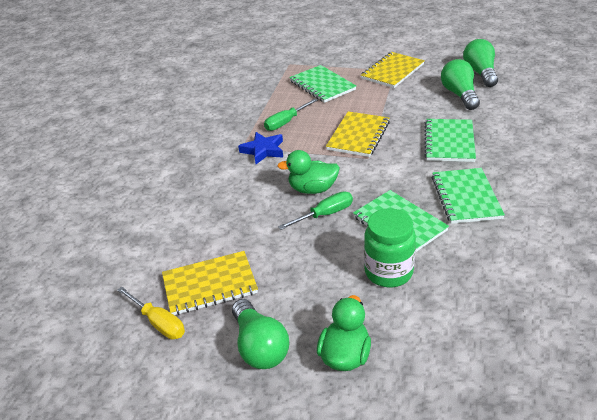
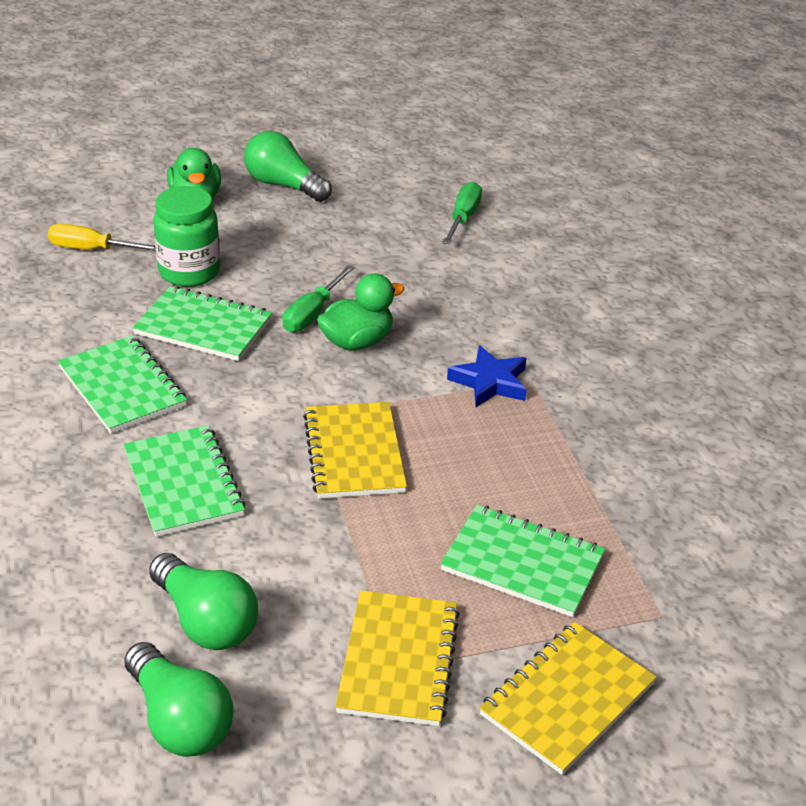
camera: 145 degrees right, 0 degrees up
yellow screwdriver [117,287,185,339] -> yellow screwdriver moved to [48,224,156,251]
yellow notebook [162,251,258,315] -> yellow notebook moved to [479,622,657,775]
green screwdriver [264,99,318,131] -> green screwdriver moved to [442,182,482,244]

